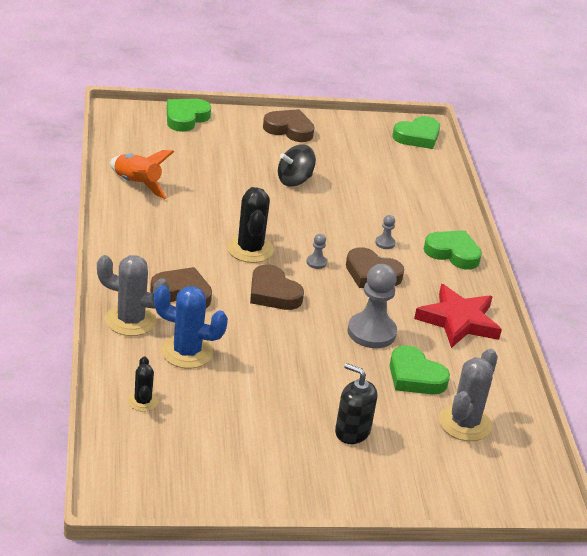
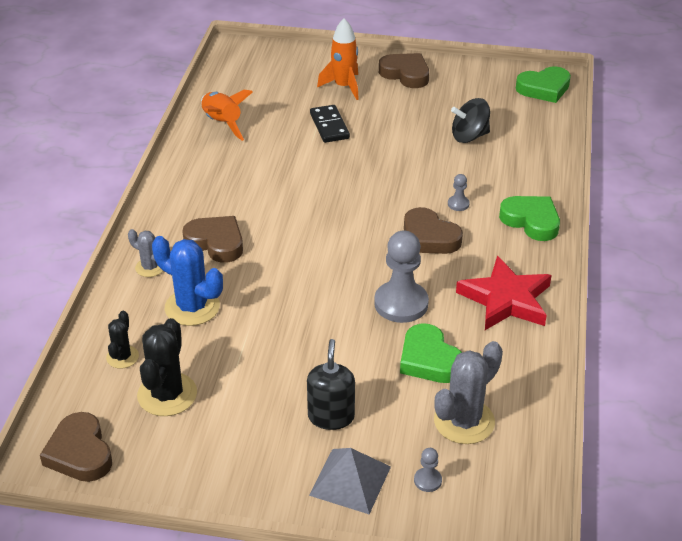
camera: 20 degrees right, 5 degrees up
grey cactus [97,255,170,336] -> grey cactus [128,229,163,277], size x0.56
green heart [167,99,211,132] -> none
black cactus [227,187,274,263] -> black cactus moved to [137,318,197,416]
brown heart [250,264,304,310] -> brown heart moved to [40,412,112,482]
black spinning top [278,145,316,187] -> black spinning top moved to [451,98,490,143]
grey pawn [307,234,327,269] -> grey pawn moved to [414,448,442,492]
black soap dispenser [335,363,377,444] -> black soap dispenser turned 45 degrees clockwise [307,339,355,430]
none -> grey pyramid [309,448,391,514]
none -> black domino [310,105,350,143]
none -> orange rocket [317,18,359,100]

